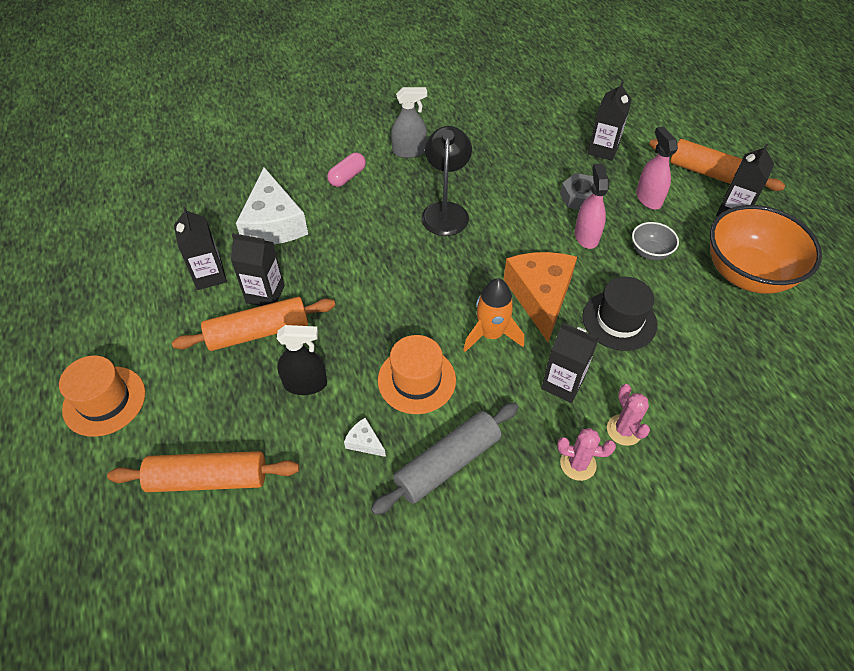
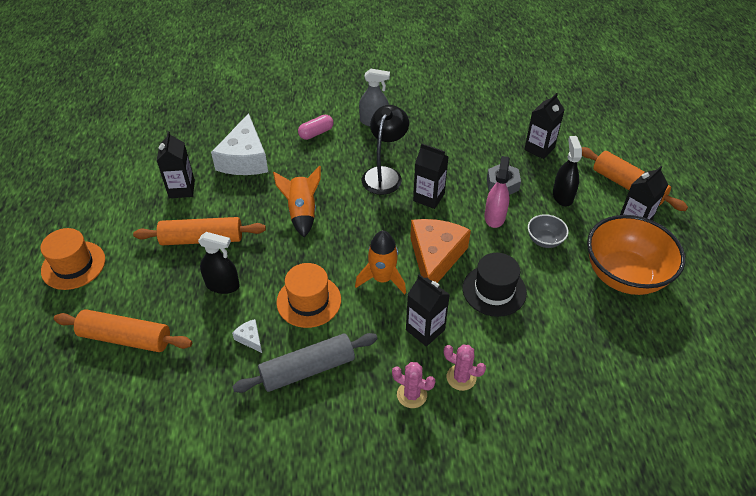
camera: 15 degrees right, 5 degrees down
black carton [231,233,285,306] -> black carton moved to [413,143,449,209]
pink cactus [607,384,650,446] -> pink cactus turned 60 degrees counterclockwise [444,345,486,391]
pink spray bottle [636,126,678,210] -> black spray bottle [553,136,582,206]
none -> orange rocket [273,166,321,237]

